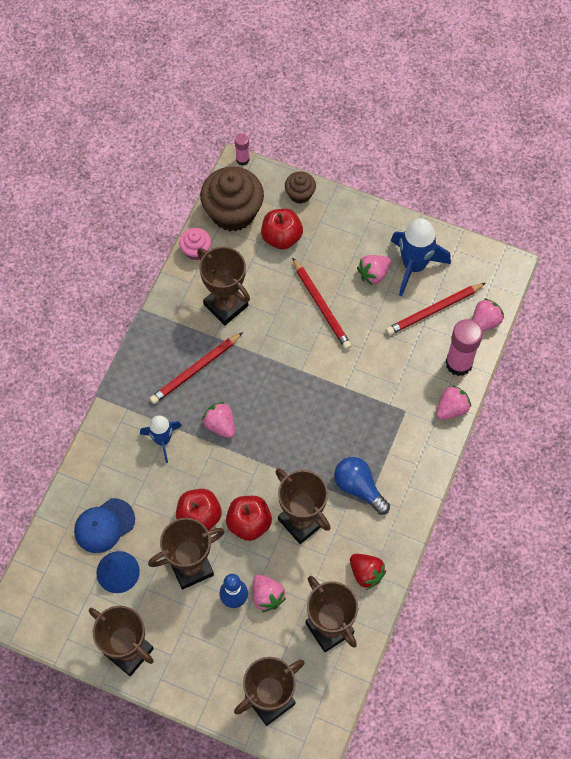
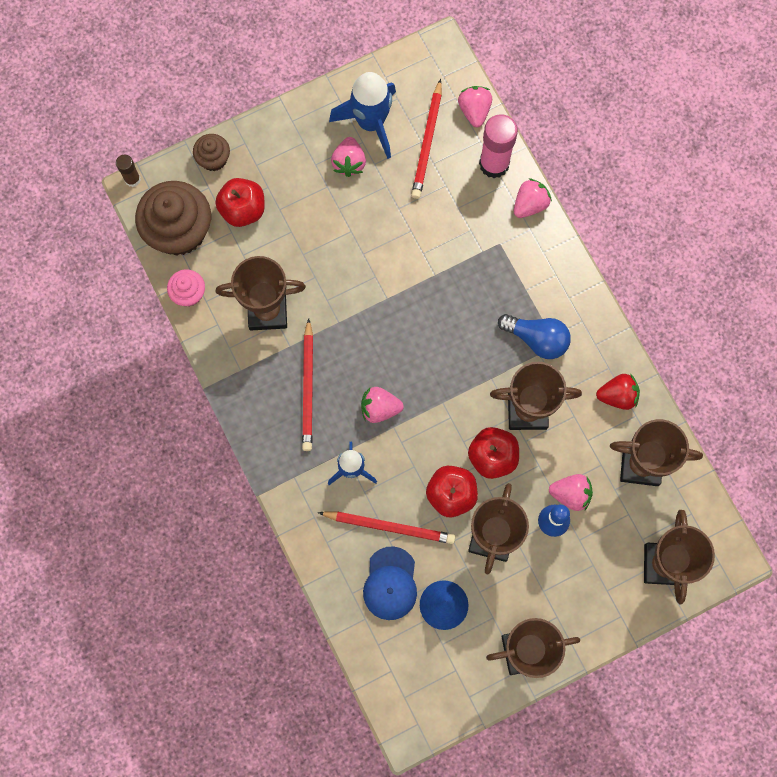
camera: 50 degrees left, 10 degrees up
pink glue stick [235,134,249,165] -> brown glue stick [116,155,141,187]
red pencil [292,257,352,350] -> red pencil moved to [318,511,455,544]
blue light bulb [334,457,390,515] -> blue light bulb turned 150 degrees counterclockwise [498,314,571,359]
pink strawberry [436,385,471,420] -> pink strawberry turned 45 degrees clockwise [514,178,552,218]

